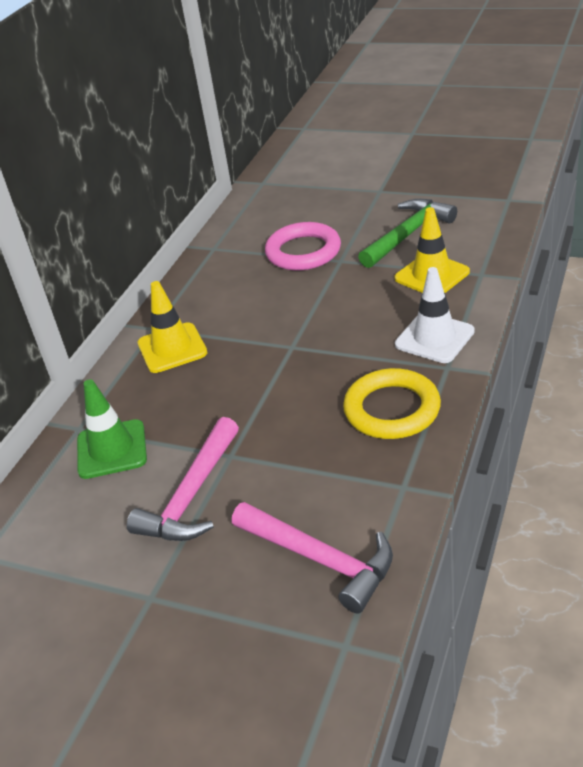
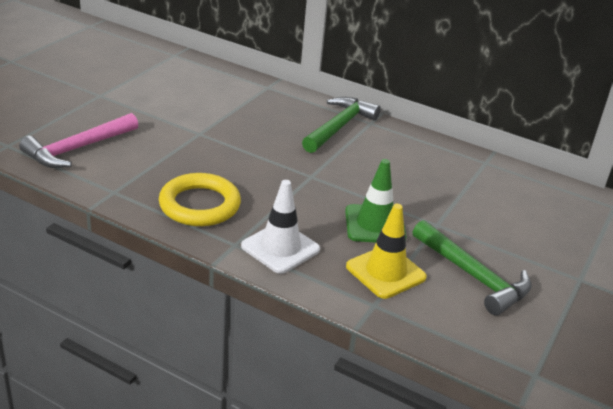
camera: 90 degrees right, 5 degrees down
green traffic cone [77,379,147,479] -> green traffic cone moved to [345,159,407,242]
pink hammer [127,417,239,541] -> none
yellow traffic cone [138,281,207,373] -> green hammer [302,97,381,153]
pink ring [265,222,341,271] -> none

